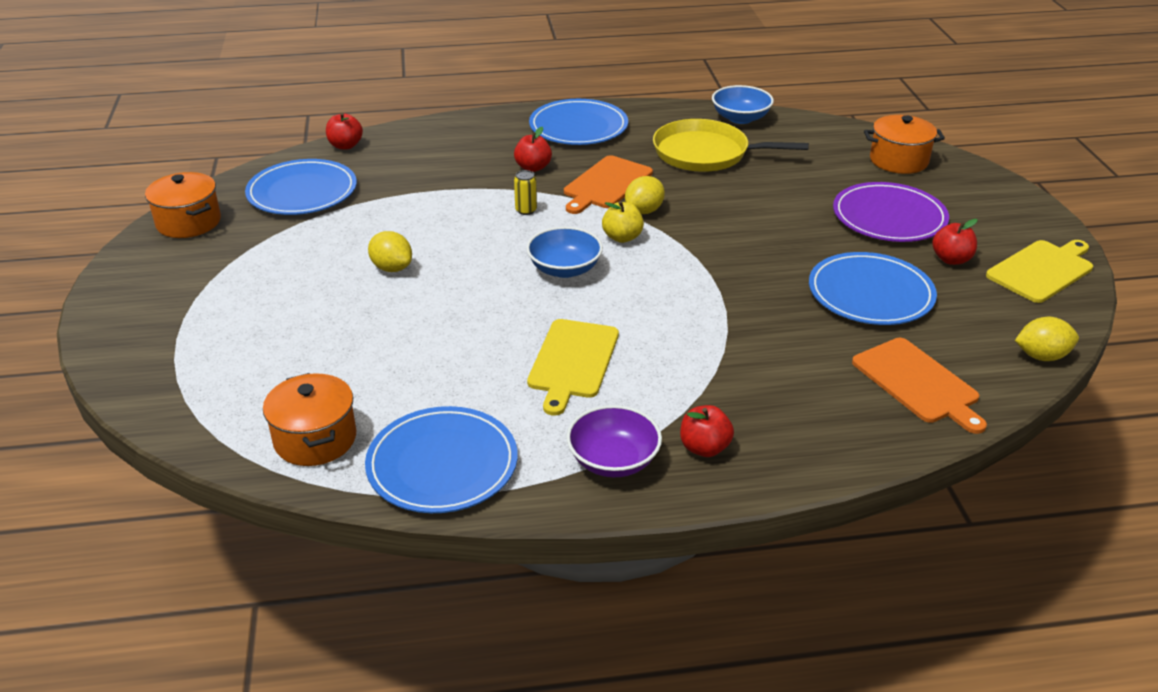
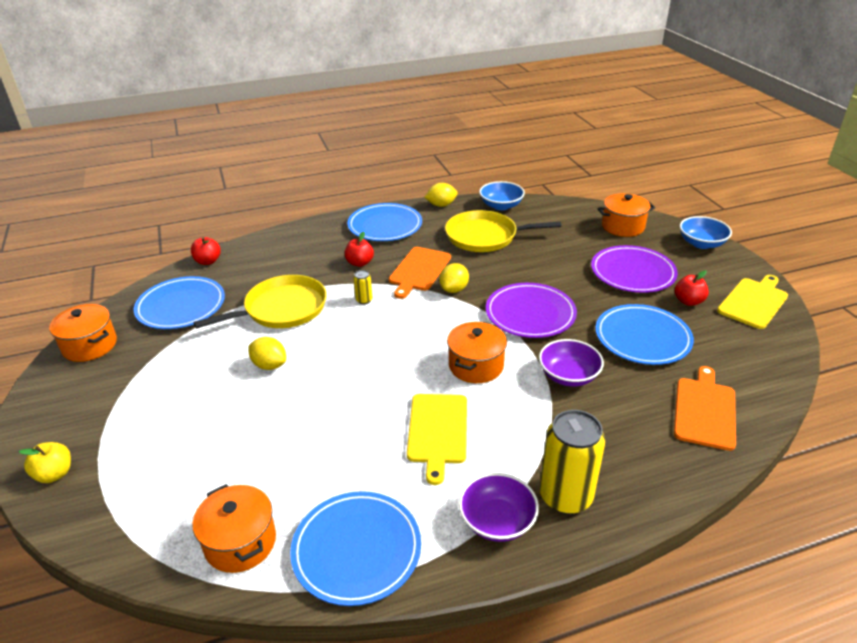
camera: 10 degrees left, 0 degrees up
blue bowl [526,227,603,278] -> blue bowl moved to [680,216,732,249]
yellow apple [602,201,644,243] -> yellow apple moved to [19,442,71,483]
red apple [680,405,734,457] -> yellow can [540,410,605,514]
orange cutting board [852,338,987,434] -> orange cutting board turned 120 degrees counterclockwise [674,366,736,451]
yellow lemon [1015,317,1079,361] -> yellow lemon moved to [425,183,458,207]
none -> yellow pan [194,275,327,329]
none -> orange pot [447,322,507,383]
none -> purple plate [486,283,577,338]
none -> purple bowl [539,339,604,387]

